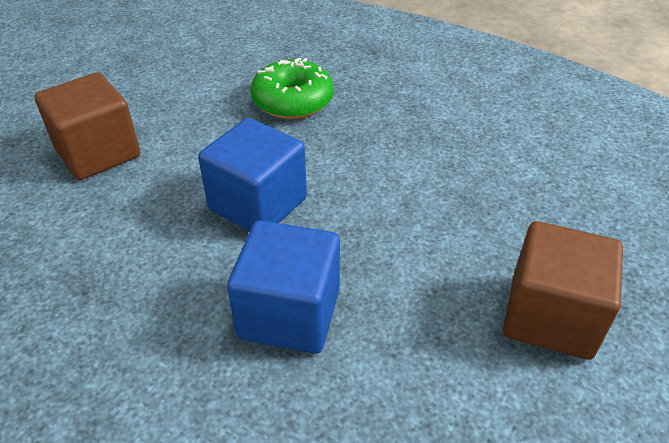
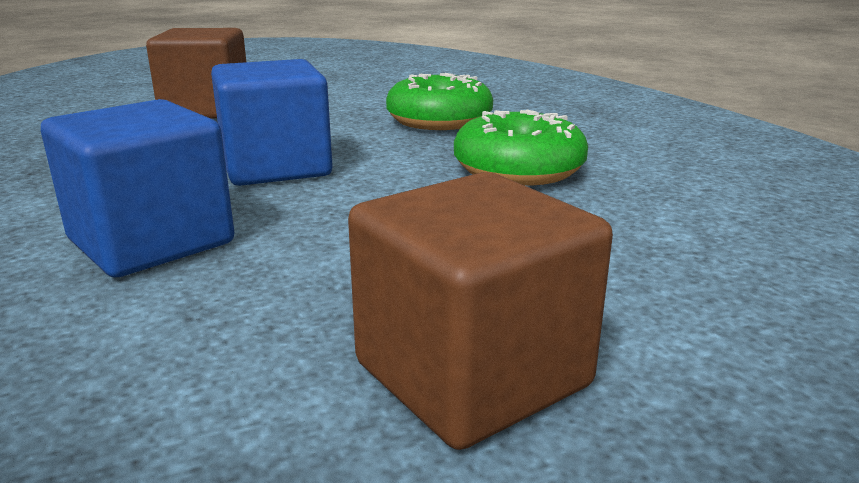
camera: 35 degrees right, 20 degrees down
none -> green donut [454,110,588,186]

